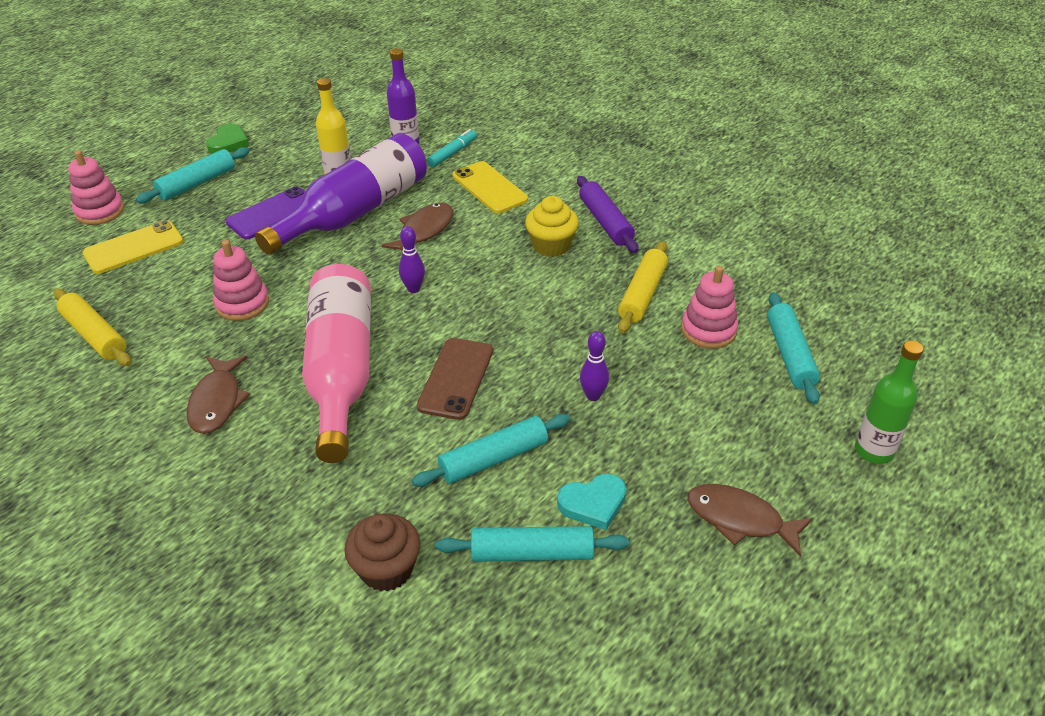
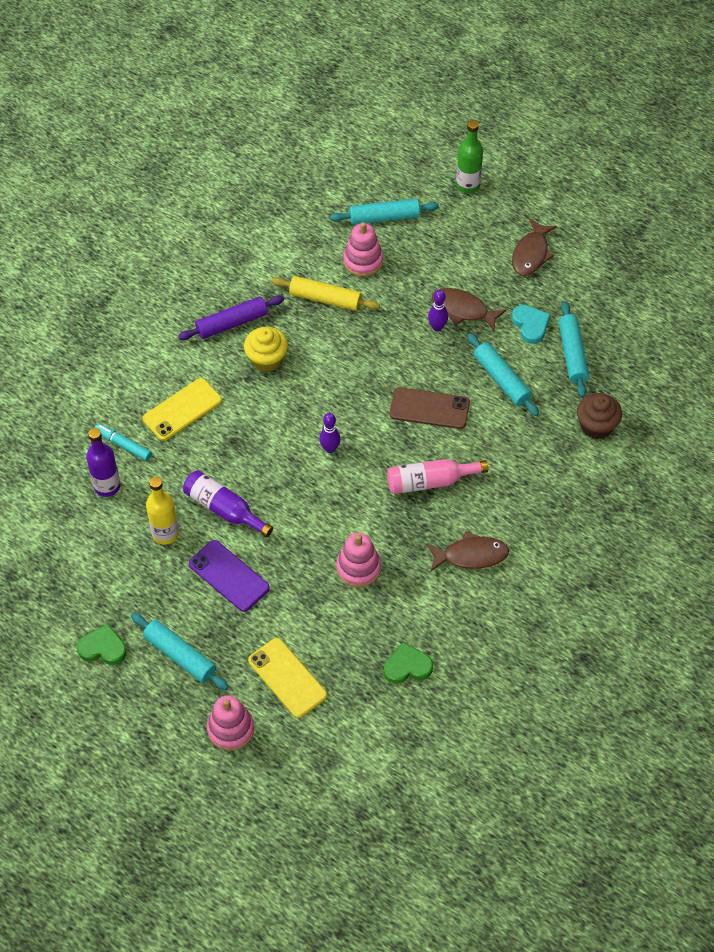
camera: 95 degrees left, 15 degrees up
yellow rolling pin [53,288,131,366] -> green heart [384,642,433,684]
purple bottle [255,133,427,255] -> purple bottle [183,470,273,537], size x0.57
pink bottle [302,264,371,463] -> pink bottle [387,459,488,494], size x0.57
brown fish [382,203,453,251] -> brown fish moved to [432,288,506,331]

